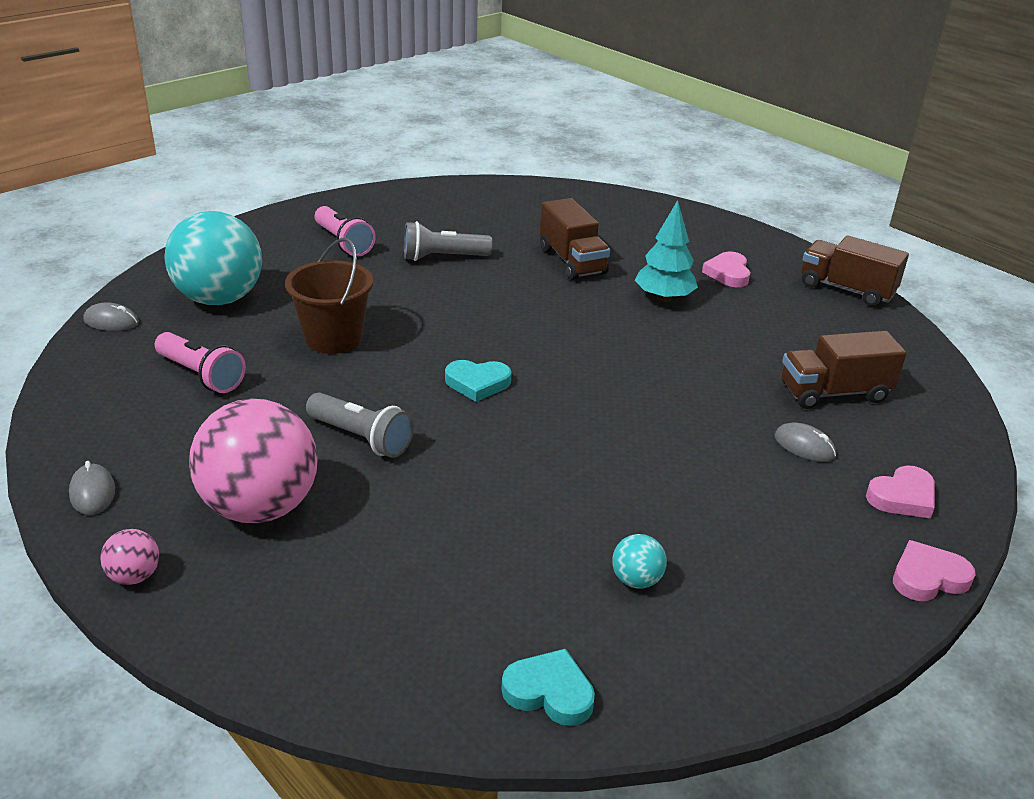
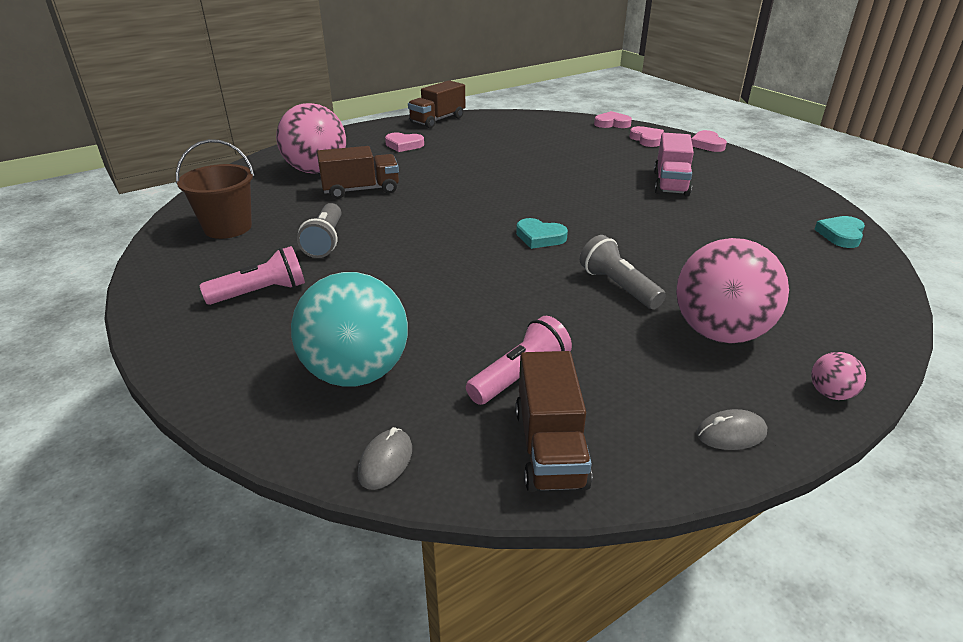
camera: 80 degrees left, 0 degrees up
brown bucket [285,238,373,354] -> brown bucket moved to [176,139,254,239]
grey flashlight [306,392,414,458] -> grey flashlight turned 75 degrees counterclockwise [580,235,666,309]
turquoise heart [445,360,511,402] -> turquoise heart turned 105 degrees clockwise [516,218,568,249]
turquoise ball [612,534,667,589] -> none
turquoise tree [635,200,698,302] -> none
grey mouse [774,422,836,462] -> none
brown truck [781,331,907,409] -> brown truck moved to [515,351,592,492]
none -> pink ball [276,103,346,174]
none -> pink heart [594,111,632,128]
none -> pink truck [654,133,694,196]

